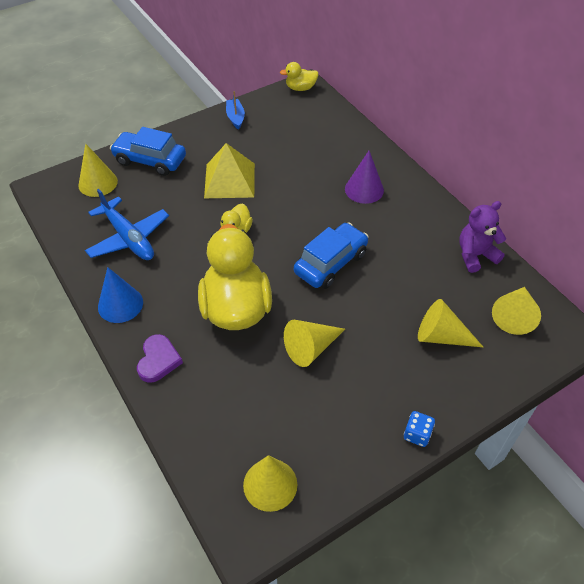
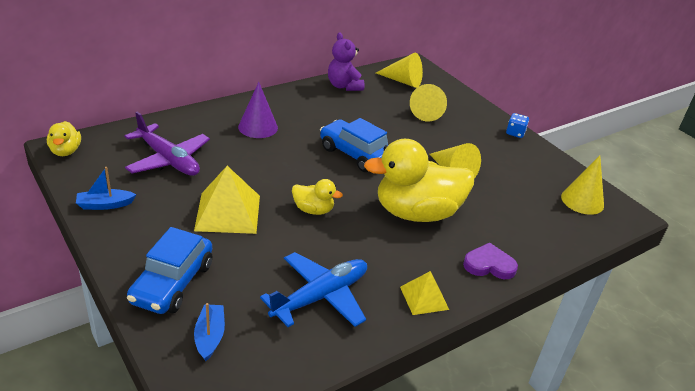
camera: 95 degrees left, 15 degrees down
yellow cone [78,144,118,197] -> blue boat [194,303,225,361]
blue cone [98,267,143,323] -> yellow pyramid [400,271,449,315]
none -> purple plane [125,112,210,176]

